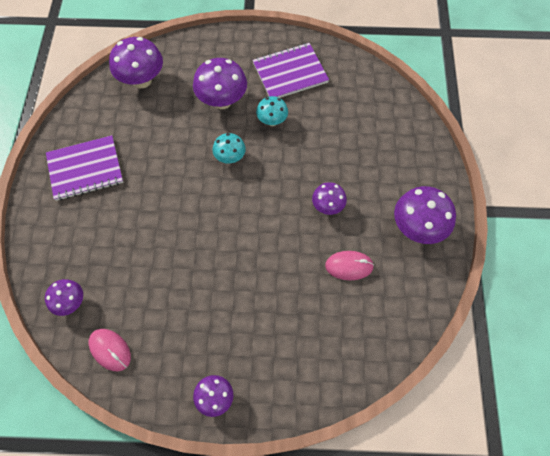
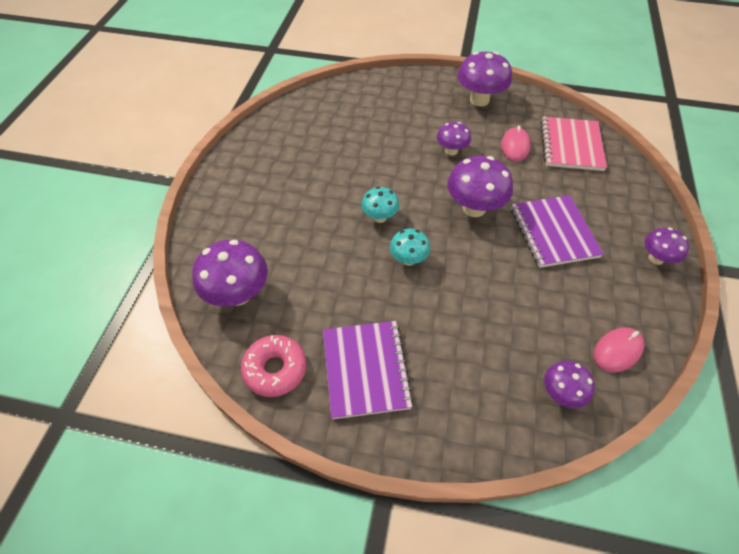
camera: 80 degrees left, 10 degrees down
purple mushroom [193,58,247,109] -> purple mushroom moved to [447,156,513,217]
purple notebook [253,43,329,98] -> purple notebook moved to [511,195,604,268]
turquoise mushroom [256,96,288,126] -> turquoise mushroom moved to [390,228,430,266]
none -> pink donut [241,335,307,397]
none -> pink notebook [541,117,607,171]

